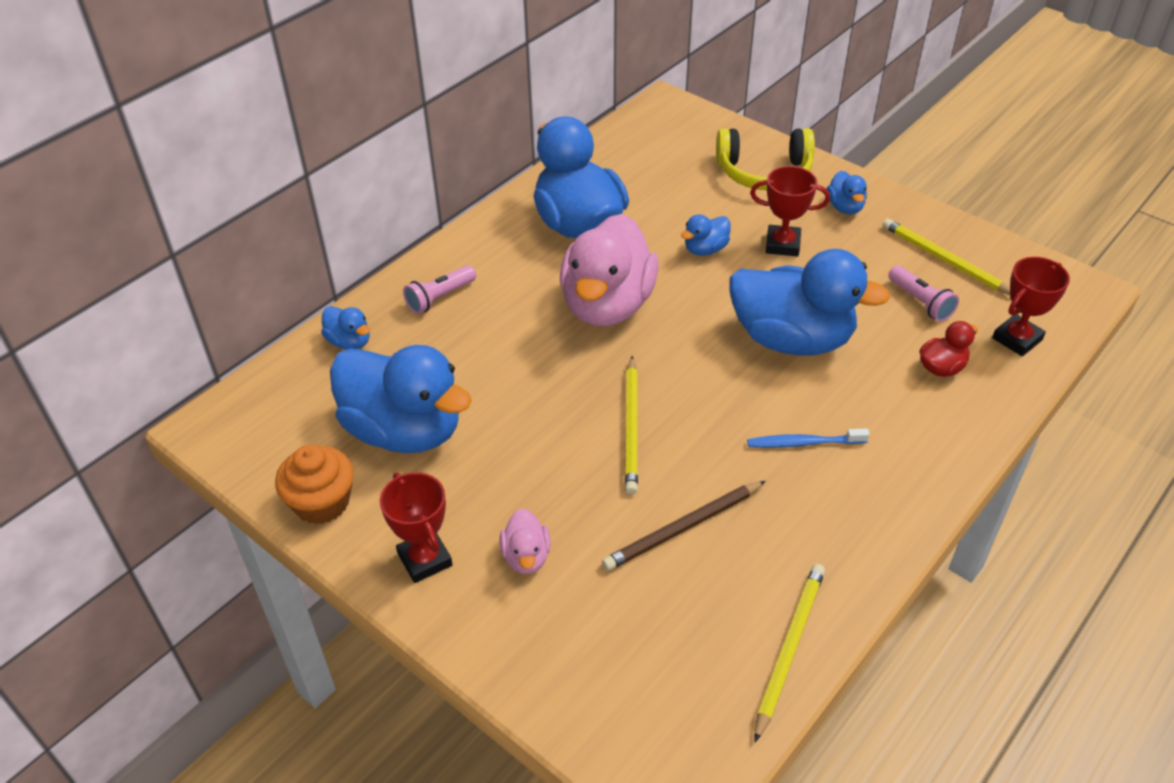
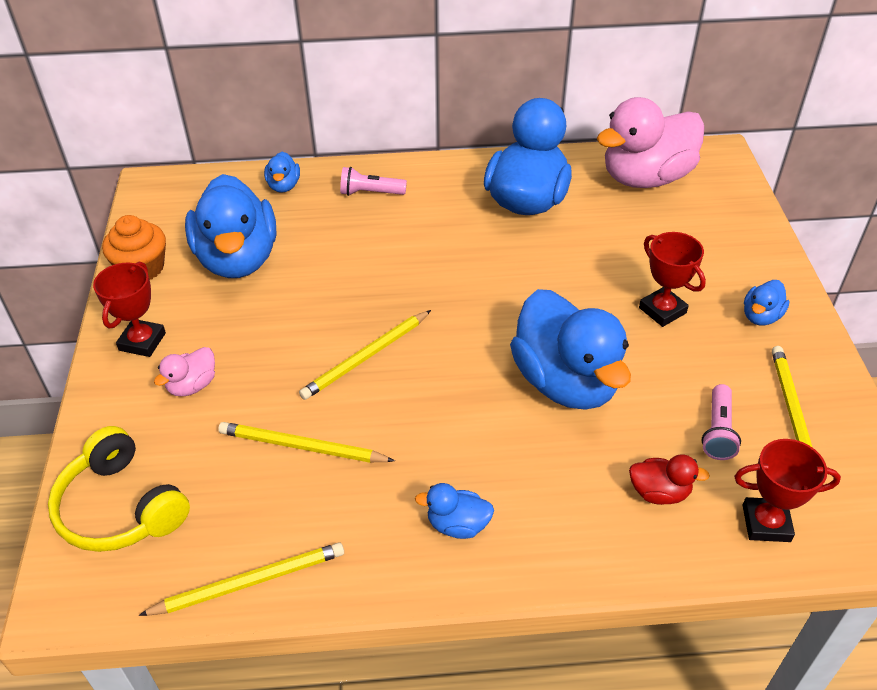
camera: 45 degrees right, 0 degrees up
pink duck [560,214,659,326] -> pink duck moved to [597,97,704,188]
brown pencil [602,481,766,571] -> yellow pencil [218,422,395,463]
blue duck [681,214,731,256] -> blue duck moved to [415,483,494,539]
yellow headphones [716,128,815,190] -> yellow headphones moved to [48,426,190,552]
blue toothbrush [747,428,870,448] -> none

